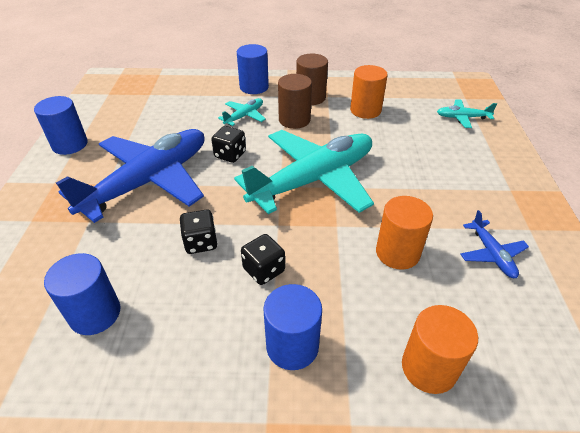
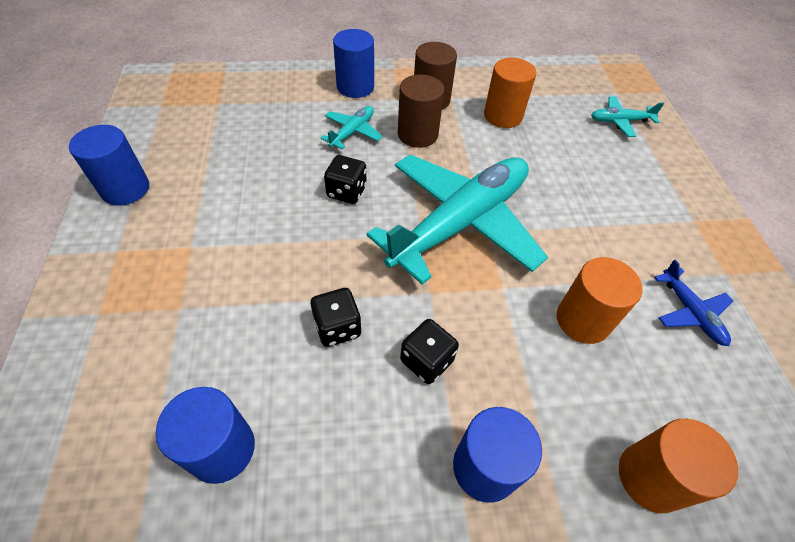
camera: 10 degrees left, 10 degrees up
blue plane [56,129,204,223] -> none

